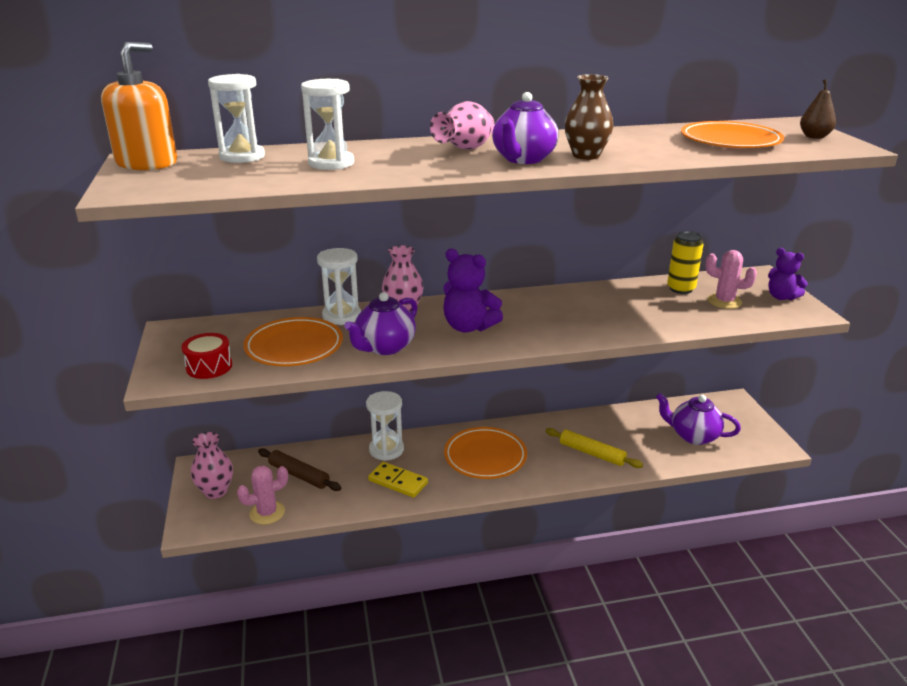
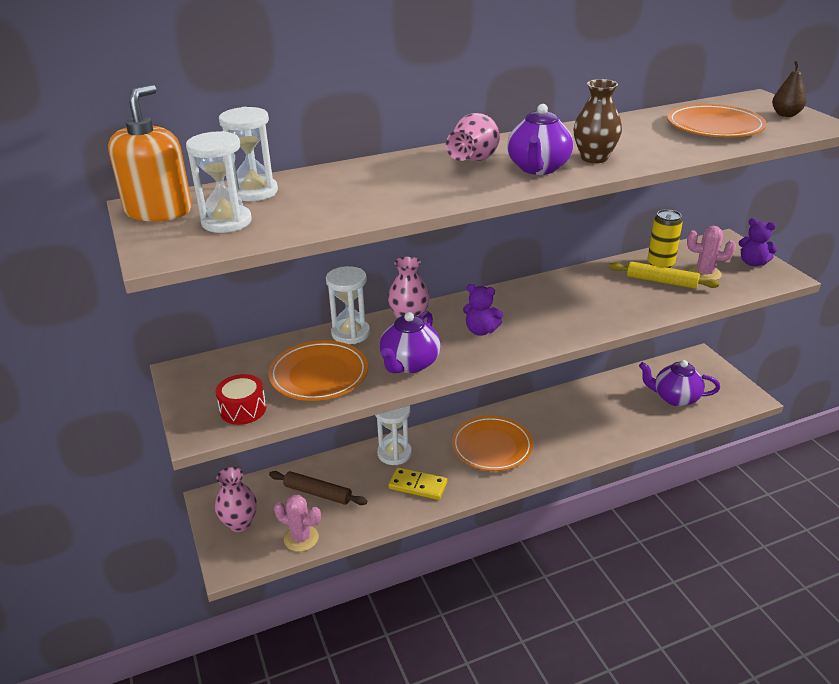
camera: 10 degrees left, 5 degrees up
pink cactus [237,466,288,525] -> pink cactus turned 60 degrees clockwise [274,495,321,552]
white hourglass [301,79,354,170] -> white hourglass moved to [186,131,252,233]
purple teddy bear [443,249,503,333] -> purple teddy bear [463,284,504,336], size x0.67
yellow rolling pin [545,428,643,468] -> yellow rolling pin moved to [609,261,719,289]

